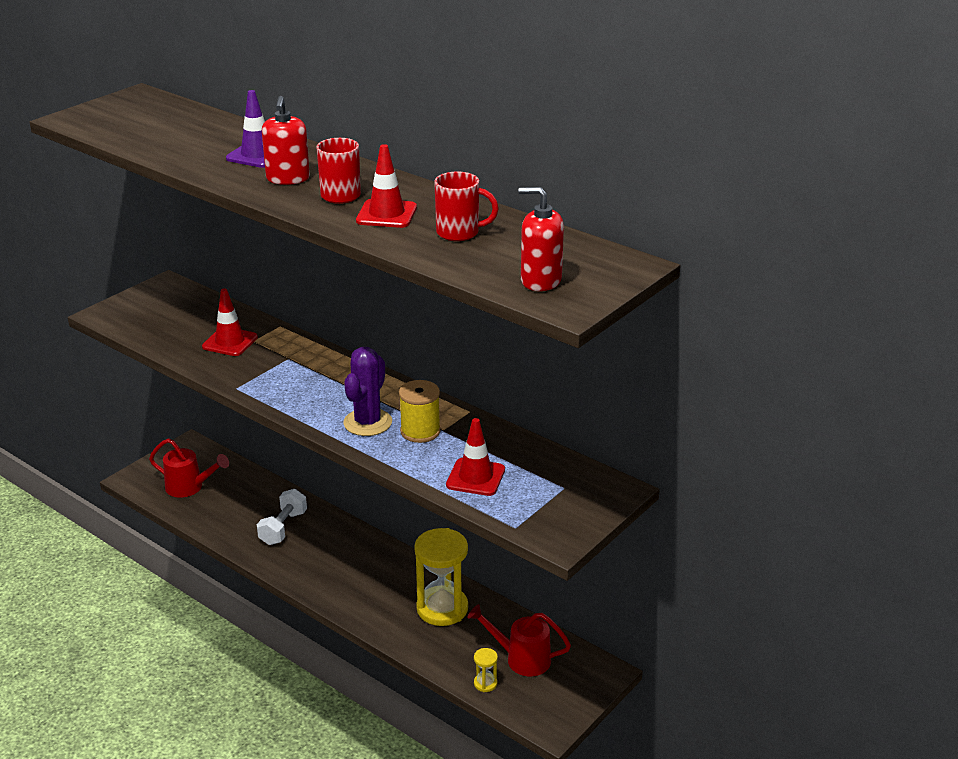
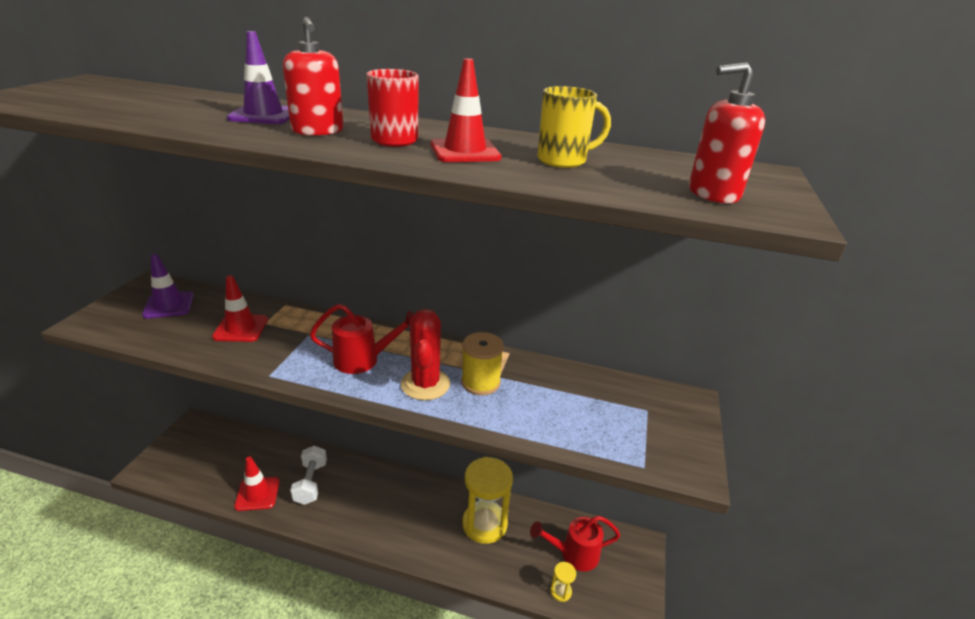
camera: 25 degrees left, 0 degrees up
red watering can [149,438,229,498] -> red watering can moved to [310,304,414,374]
purple cactus [343,347,392,436] -> red cactus [401,309,450,400]
red mug [434,172,499,241] -> yellow mug [537,86,611,168]
red traffic cone [446,418,505,496] -> red traffic cone moved to [234,456,280,511]
none -> purple traffic cone [142,254,194,319]

